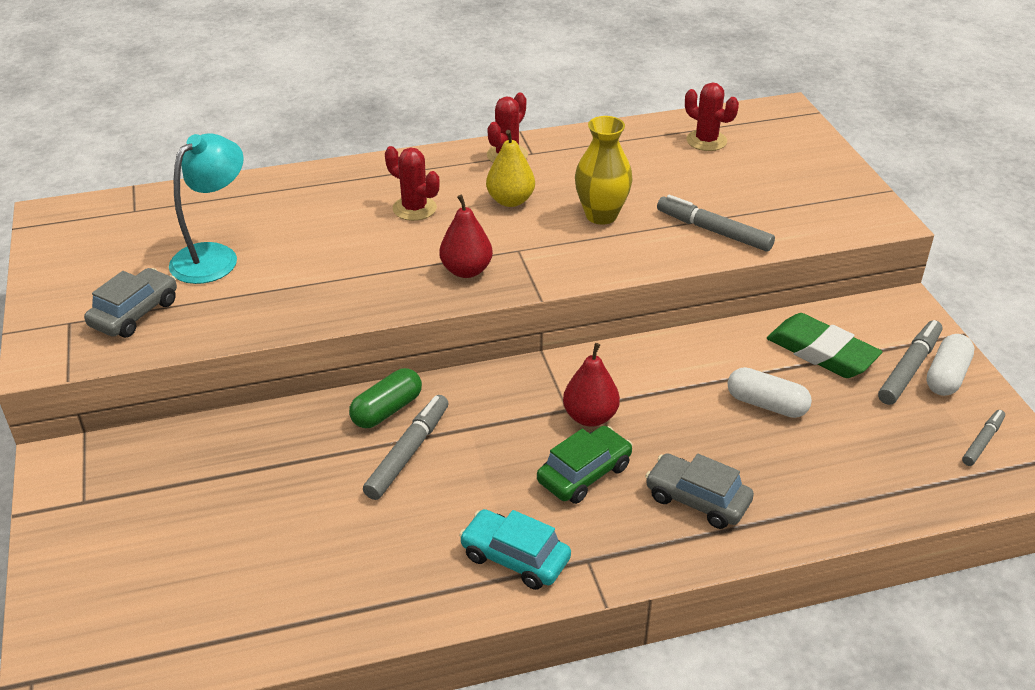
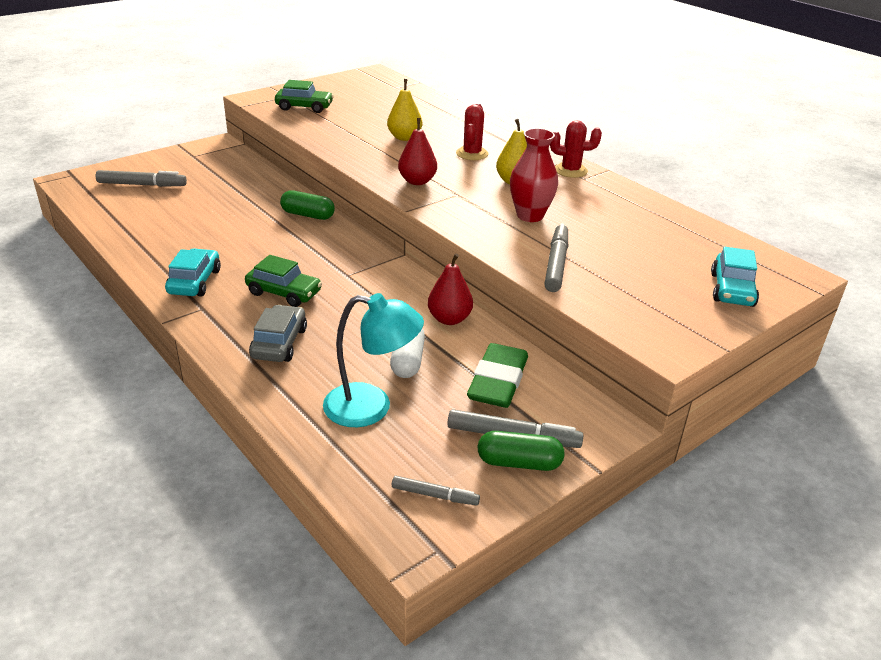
camera: 65 degrees right, 5 degrees down
grey car [84,268,177,338] -> green car [275,80,334,113]
turquoise lamp [169,133,244,284] -> turquoise lamp moved to [323,293,424,427]
grey marker [363,395,448,500] -> grey marker moved to [96,170,187,187]
red pear [563,343,620,427] -> red pear moved to [428,254,473,325]
yellow vase [575,116,633,225] -> red vase [510,128,558,222]
red cactus [685,82,739,151] -> none
white capsule [926,334,974,396] -> green capsule [478,431,565,471]
none -> yellow pear [387,79,422,141]
none -> turquoise car [711,247,759,307]

